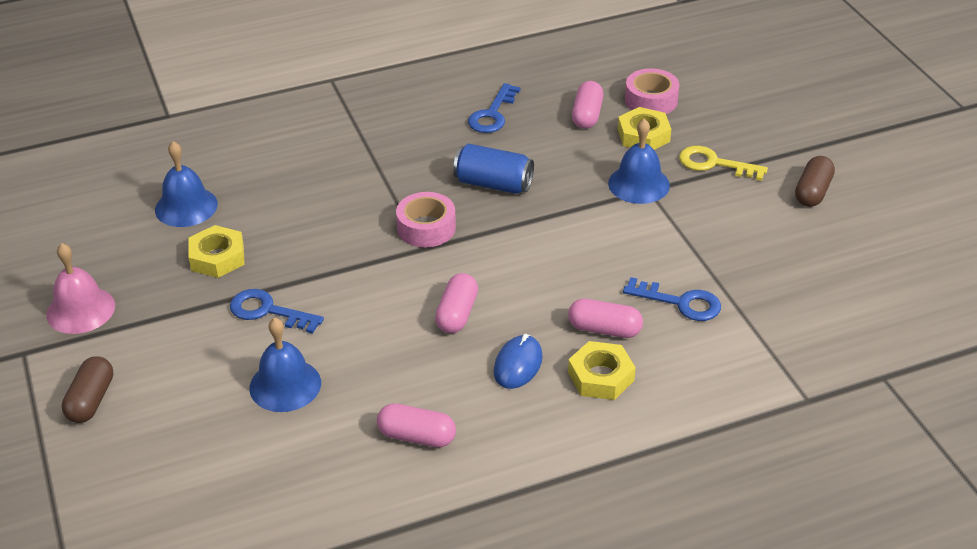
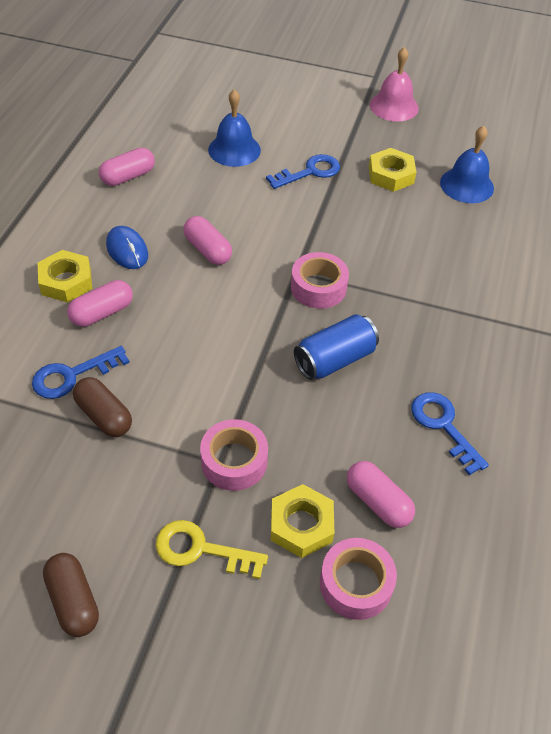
camera: 125 degrees right, 10 degrees up
brown capsule [62,356,113,423] -> brown capsule moved to [73,377,132,437]
blue bell [608,119,670,204] -> pink tape [200,419,268,491]
yellow key [679,146,768,181] -> yellow key turned 135 degrees counterclockwise [156,520,268,579]

